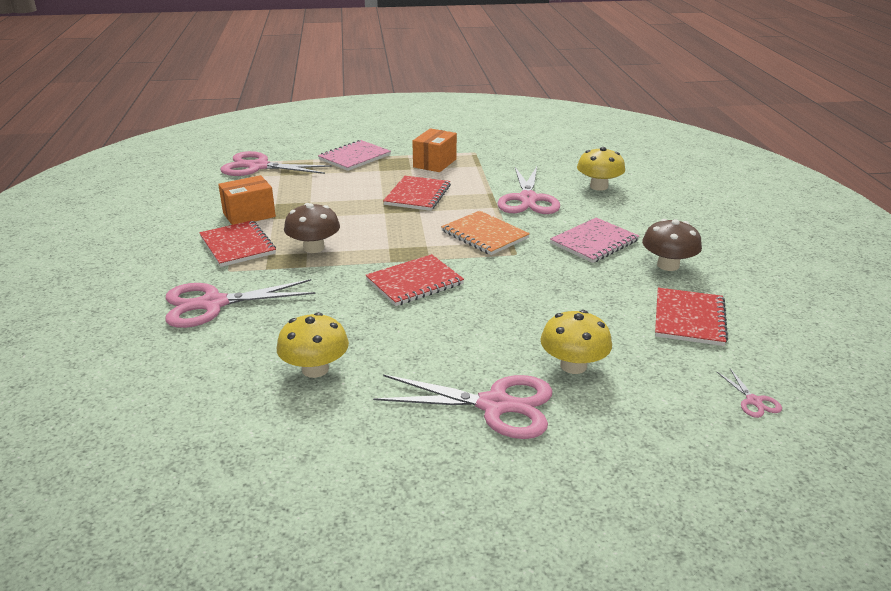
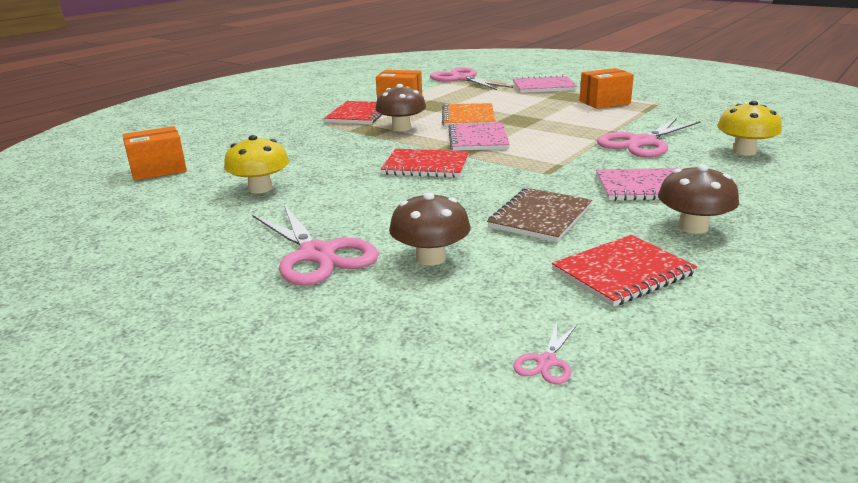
camera: 45 degrees right, 5 degrees down
pink scissors [165,279,316,328] -> none
red notebook [383,176,451,211] -> none
orange notebook [441,211,530,255] -> orange notebook moved to [442,103,496,127]
yellow mushroom [540,310,612,374] -> brown mushroom [389,192,471,266]
none -> orange box [123,126,187,181]
none -> pink notebook [448,122,510,151]
none -> brown notebook [487,188,592,242]

